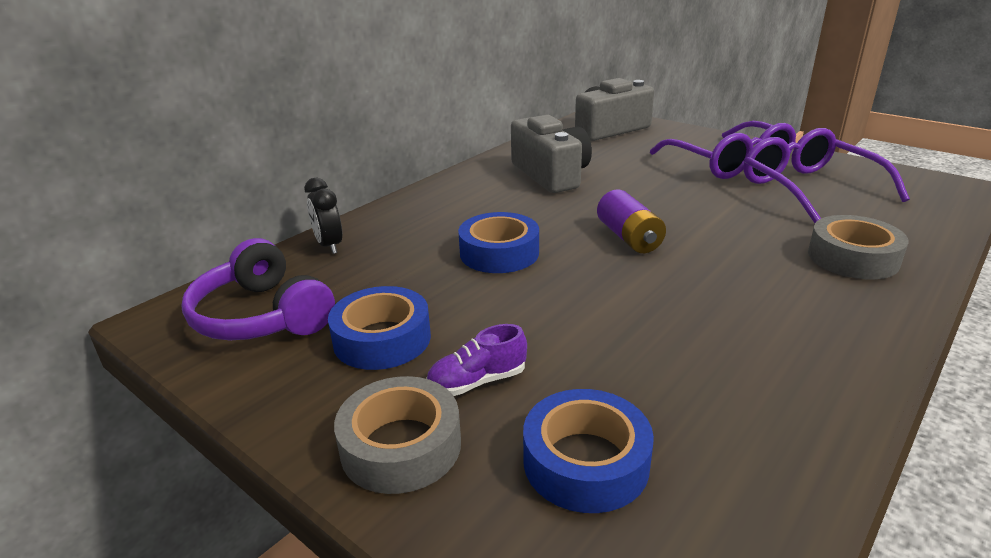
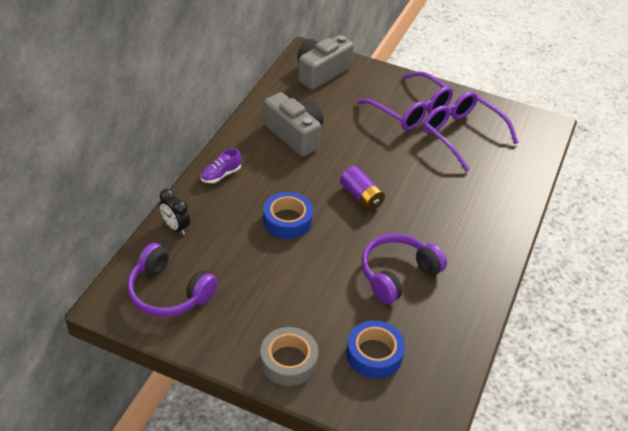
camera: 20 degrees left, 15 degrees up
blue tape [328,286,431,370] -> none
purple shoe [426,324,527,396] -> purple shoe moved to [201,149,241,183]
grey tape [808,215,909,279] -> none
none -> purple headphones [361,233,447,304]

